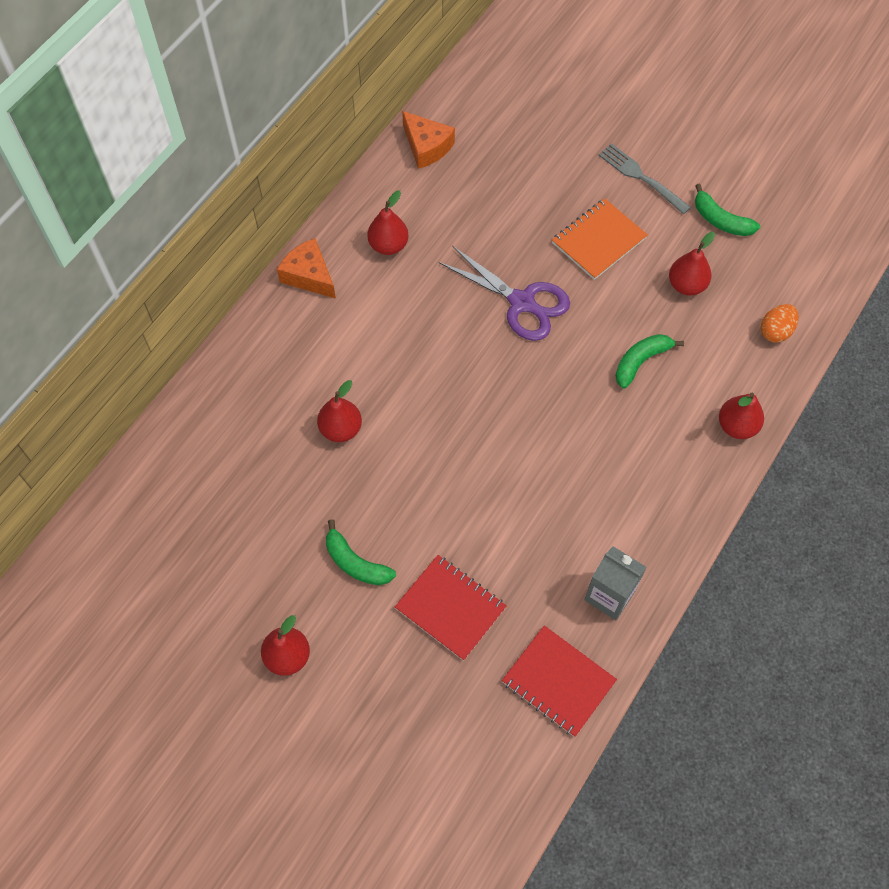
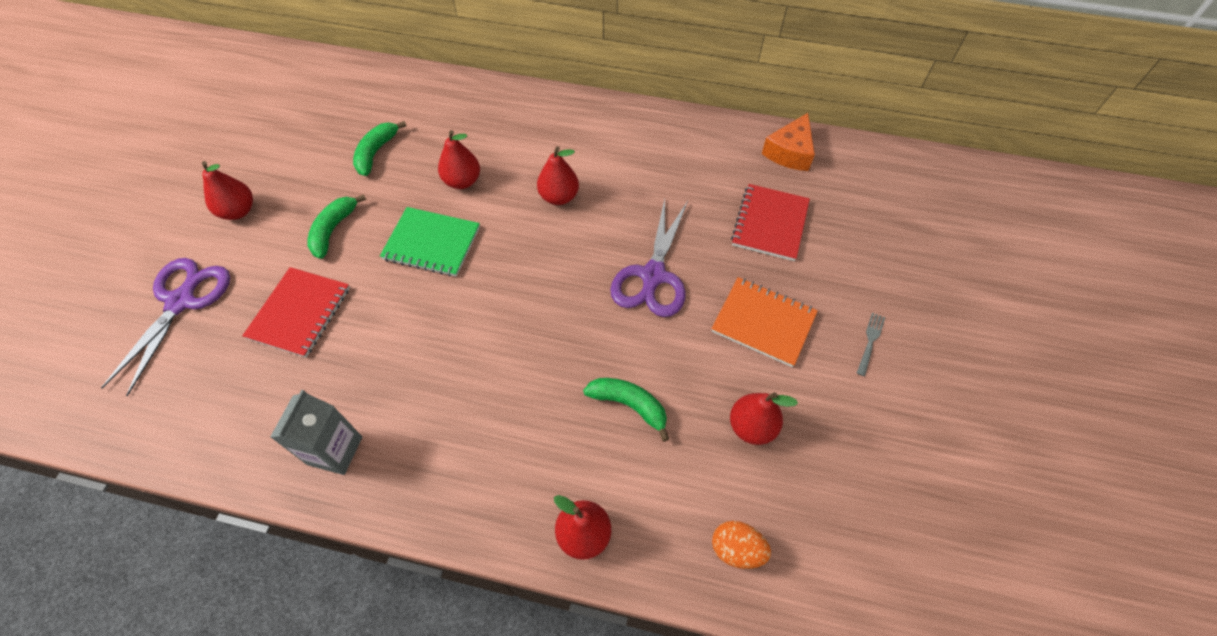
camera: 70 degrees right, 5 degrees down
orange cheese [277,238,336,299] -> none
red pear [367,190,409,255] -> red pear moved to [537,146,579,205]
red notebook [502,625,617,737] -> red notebook moved to [731,184,810,261]
grey fork [599,143,691,214] -> grey fork [857,312,885,376], size x0.58
green banana [695,184,760,236] -> green banana moved to [353,121,406,176]
none -> purple scissors [101,258,230,396]
none -> green notebook [380,207,480,277]

